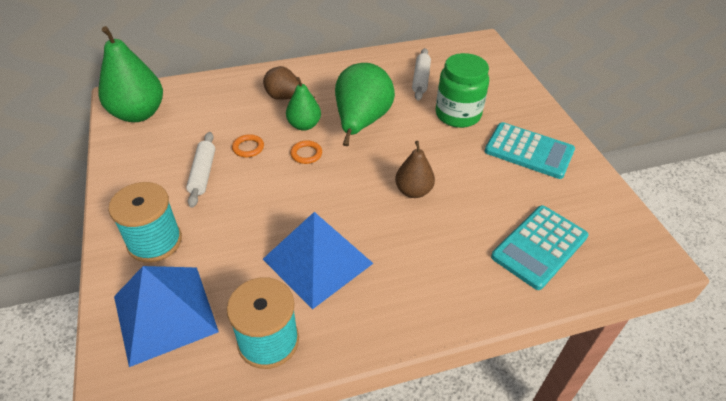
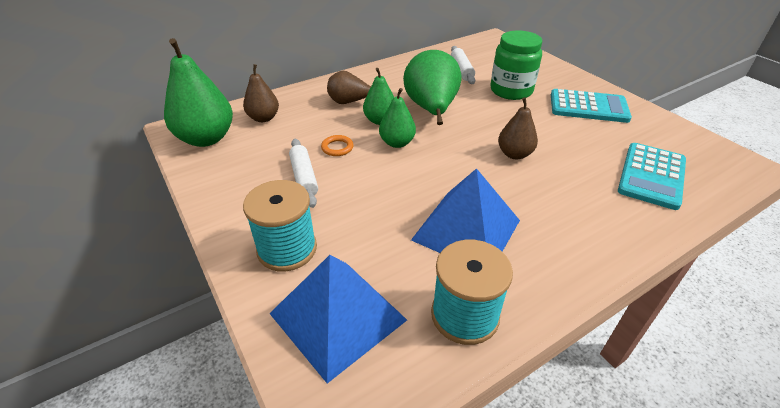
camera: 15 degrees left, 5 degrees down
orange ring [290,140,322,164] -> green pear [379,88,416,148]
none -> brown pear [243,64,279,122]

